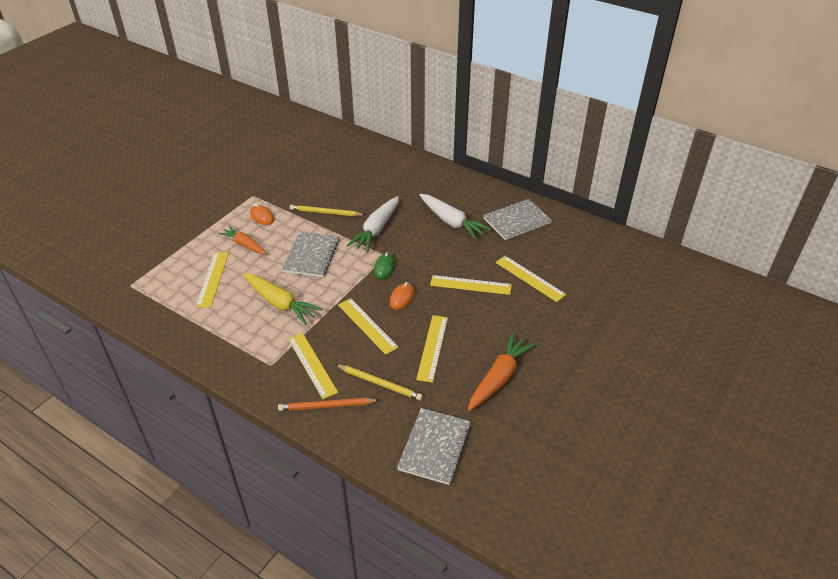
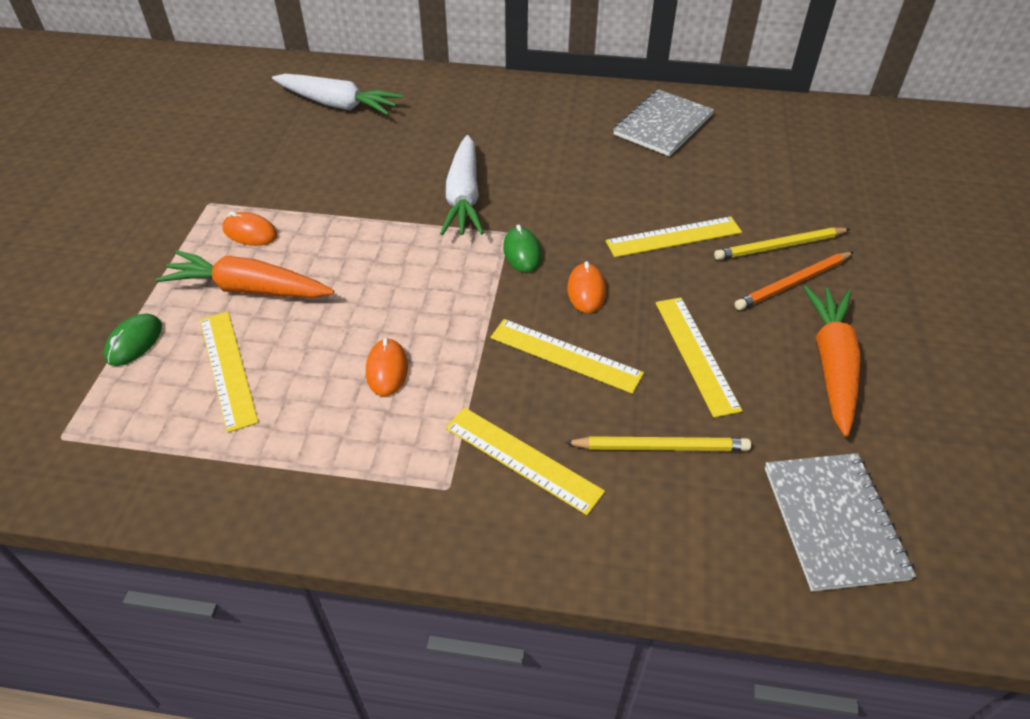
camera: 25 degrees left, 5 degrees up
orange carrot [218,226,266,254] -> orange carrot [156,250,334,298], size x1.52
yellow carrot [243,273,323,325] -> orange mouse [366,338,408,396]
orange pencil [278,398,379,411] -> orange pencil moved to [735,252,853,310]
grey notebook [282,231,340,277] -> none
yellow pencil [290,205,365,216] -> yellow pencil moved to [714,228,850,260]
white carrot [419,194,491,240] -> white carrot moved to [272,74,403,115]
yellow ruler [496,256,566,302] -> none
none -> green mouse [104,314,162,366]

